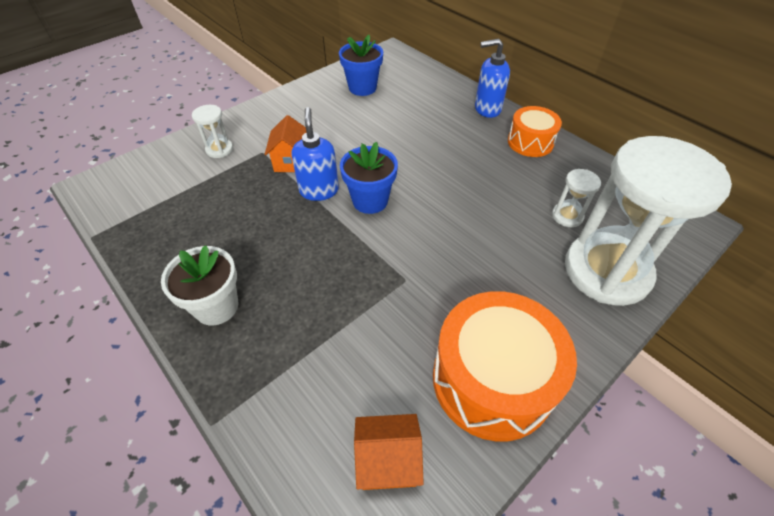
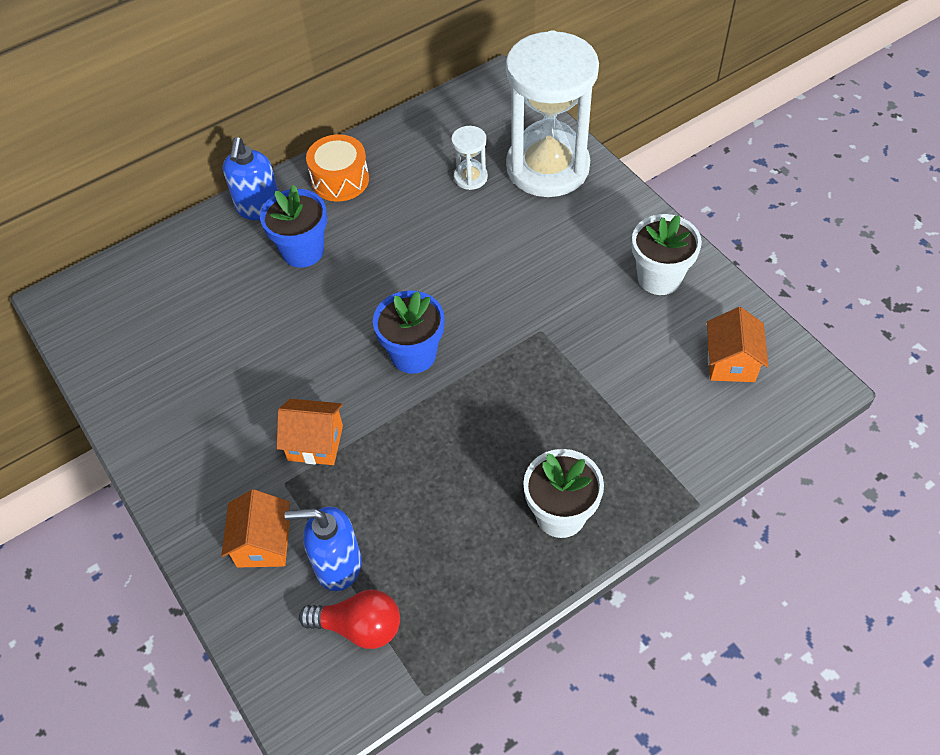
camera: 80 degrees left, 5 degrees up
white hourglass [192,105,233,158] -> orange house [221,489,290,568]
blue soap dispenser [291,107,339,201] -> blue soap dispenser moved to [285,506,362,591]
blue flower pot [339,35,383,96] -> blue flower pot moved to [260,185,327,268]
orange drum [433,291,577,442] -> white flower pot [632,214,702,295]
none -> red light bulb [299,589,400,649]

